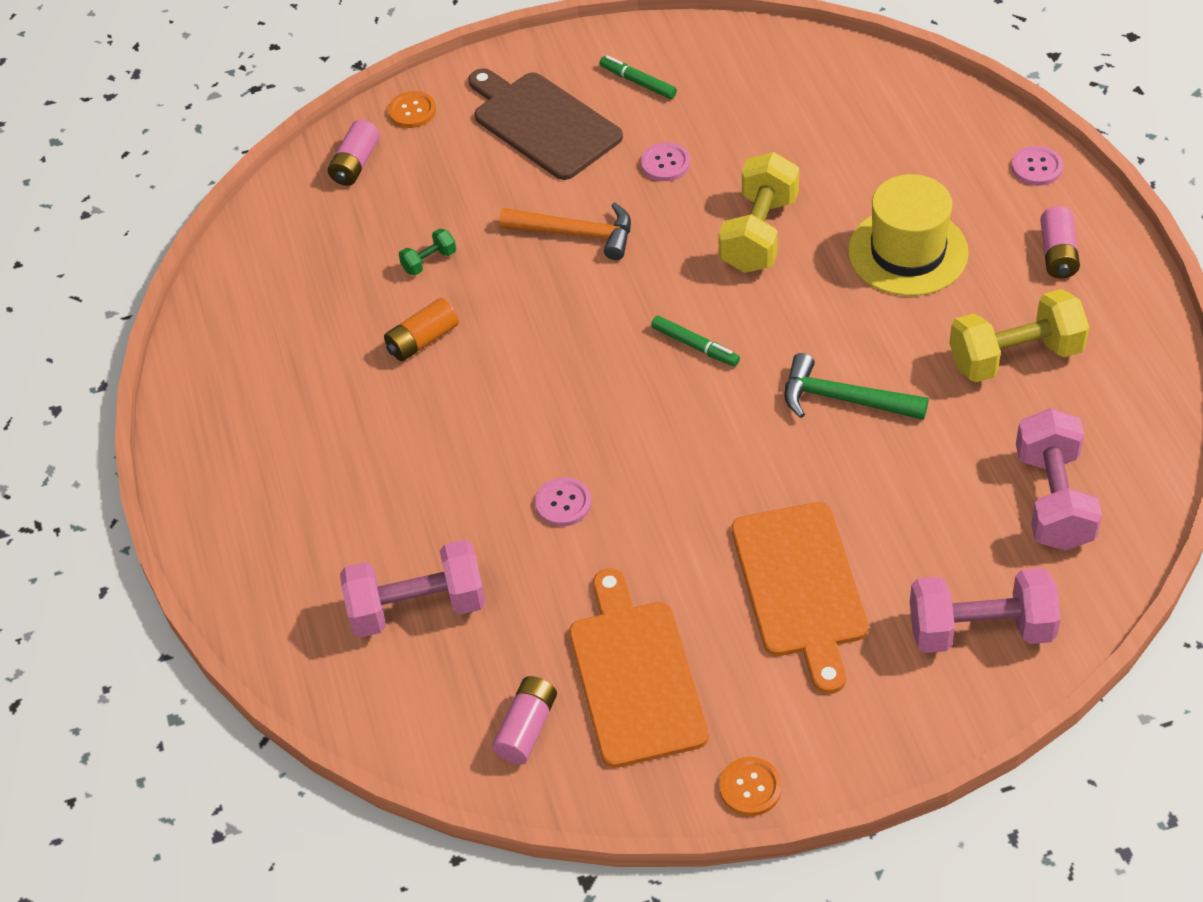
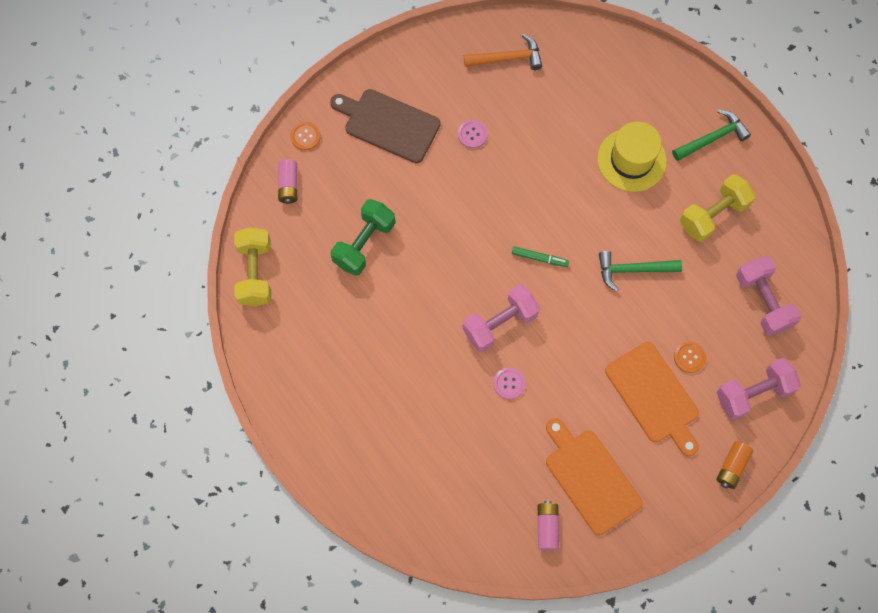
camera: 25 degrees left, 20 degrees up
pink dumbbell [340,540,486,637] -> pink dumbbell moved to [462,284,540,352]
orange battery [384,298,459,361] -> orange battery moved to [716,441,753,489]
green dumbbell [399,228,456,275] -> green dumbbell [331,199,395,276], size x2.18
orange hammer [499,202,631,260] -> orange hammer moved to [464,34,542,70]
green marker [599,55,677,99] -> none
yellow dumbbell [718,152,799,273] -> yellow dumbbell moved to [234,227,271,306]
orange button [719,757,782,816] -> orange button moved to [674,341,706,373]
pink button [1012,146,1063,186] -> none
pink battery [1040,206,1080,279] -> green hammer [672,109,751,161]

